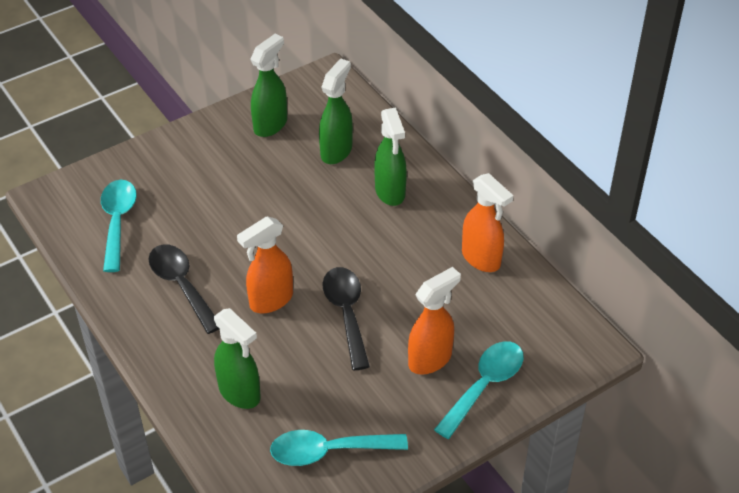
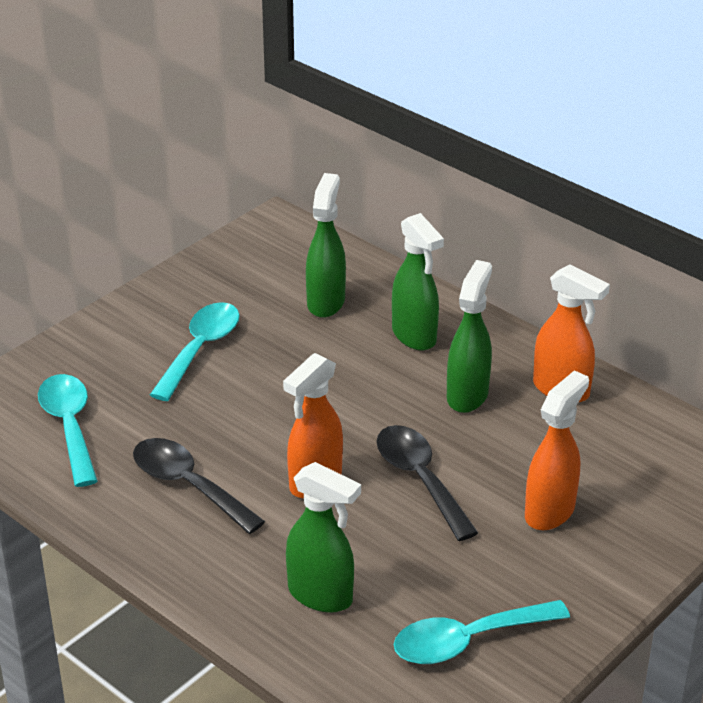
camera: 15 degrees left, 10 degrees down
green spray bottle [250,34,287,137] -> green spray bottle moved to [447,260,492,413]
turquoise spoon [434,341,524,439] -> turquoise spoon moved to [150,302,240,401]

